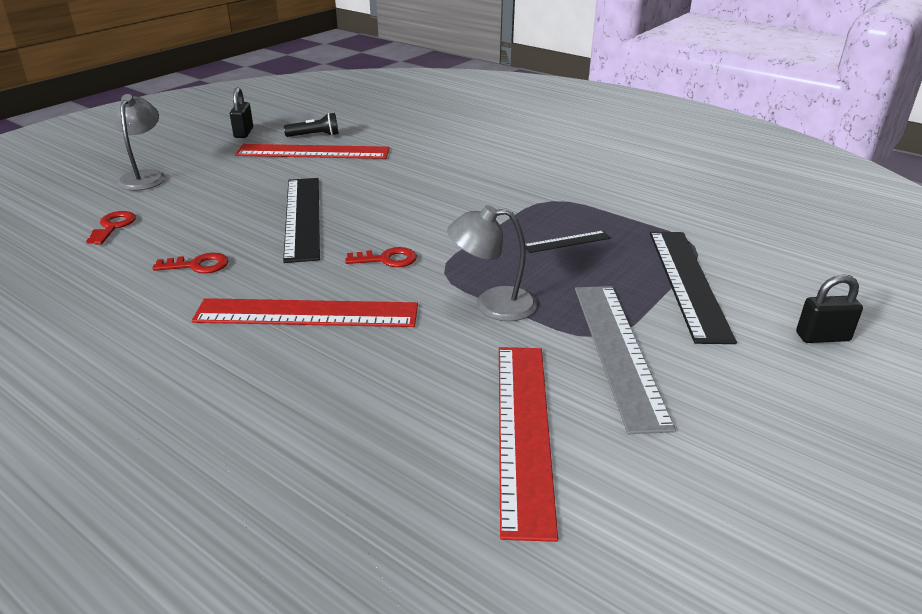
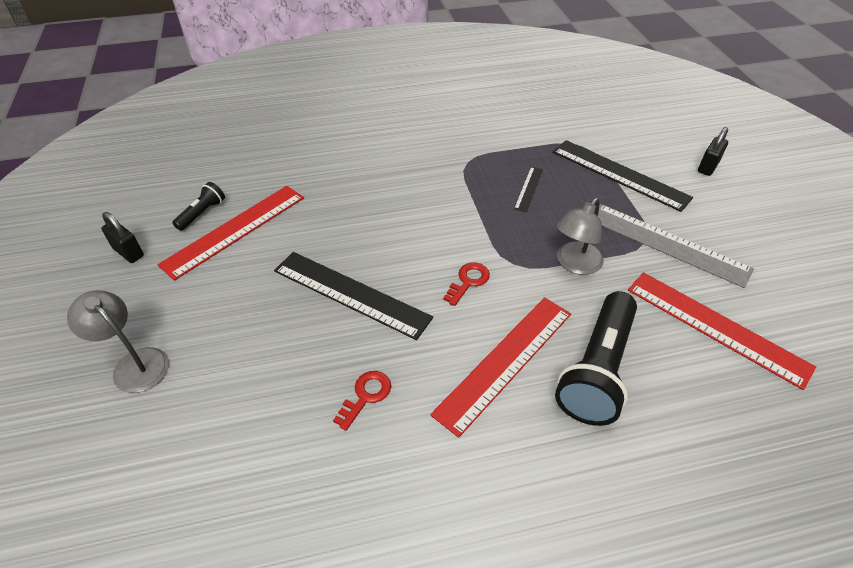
camera: 50 degrees left, 15 degrees up
red key [86,211,136,244] -> none
none -> black flashlight [555,291,637,426]

